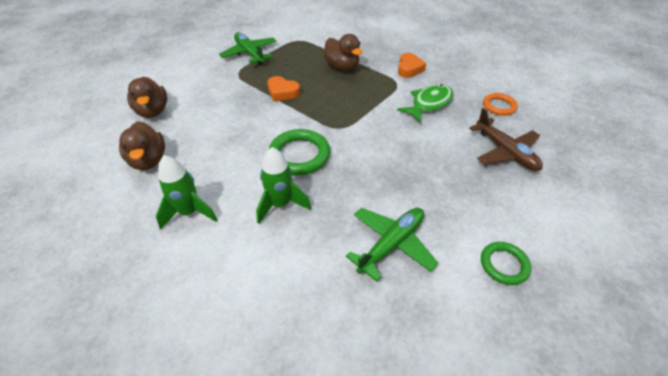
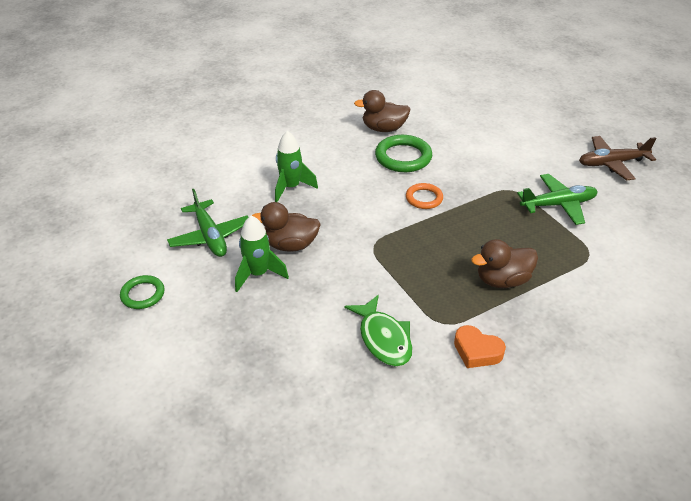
camera: 110 degrees right, 5 degrees down
brown duck [127,77,167,118] -> brown duck moved to [252,202,321,252]
green rocket [156,155,217,230] -> green rocket moved to [235,215,289,292]
orange heart [267,76,300,101] -> none
green ring [269,129,330,175] -> green ring moved to [375,135,432,172]
brown plane [469,108,543,171] -> brown plane moved to [579,136,657,181]
orange ring [483,93,518,116] -> orange ring moved to [406,183,443,209]

